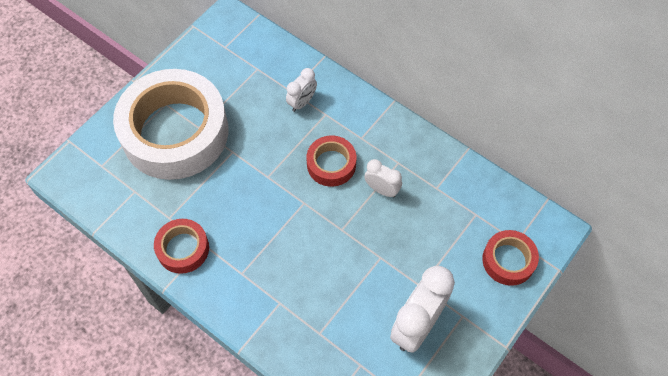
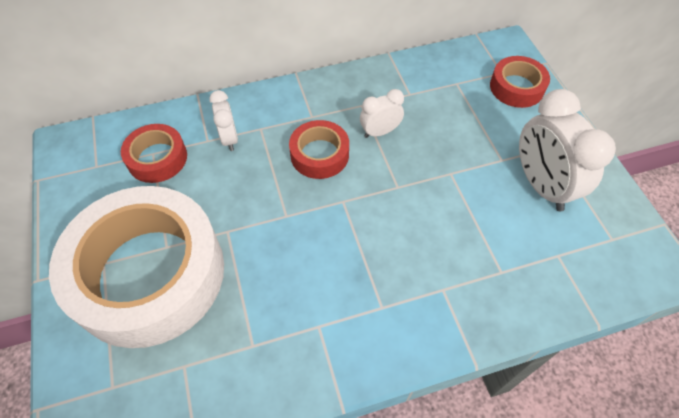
camera: 55 degrees left, 5 degrees down
red tape [154,219,209,274] -> red tape moved to [121,124,187,183]

